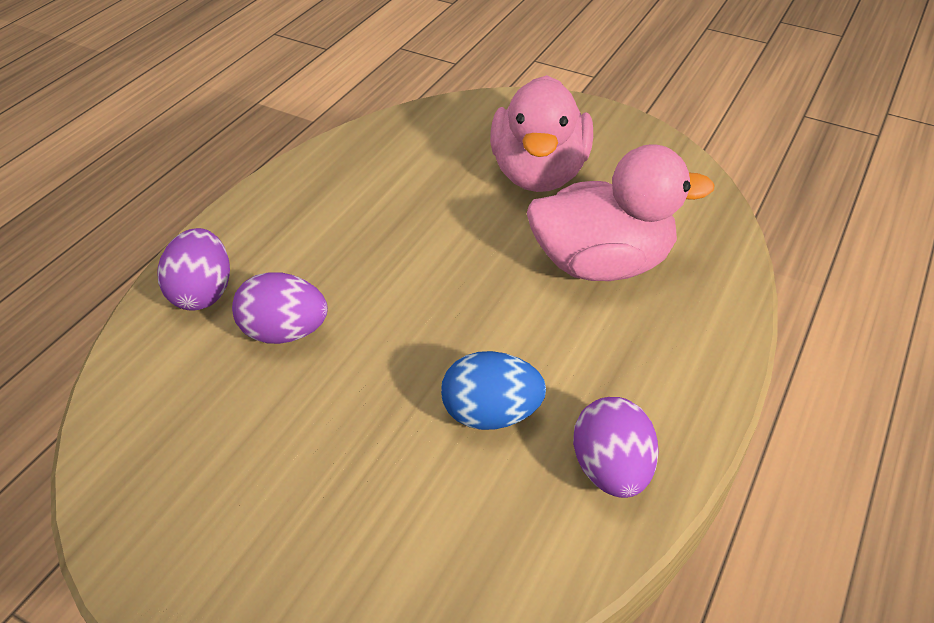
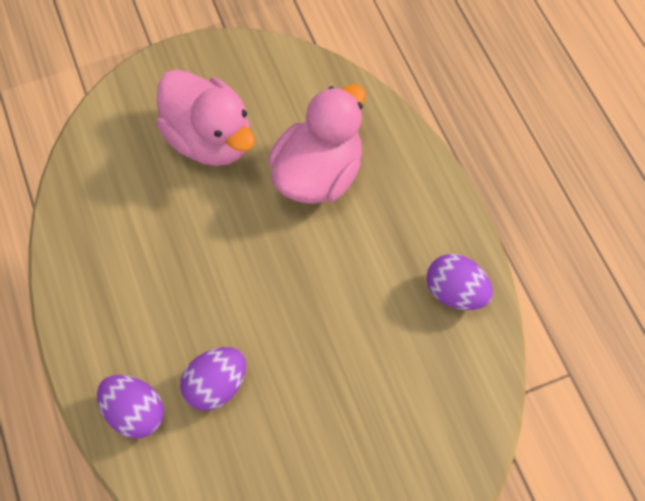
camera: 50 degrees left, 20 degrees up
blue egg [441,351,546,430] -> none

